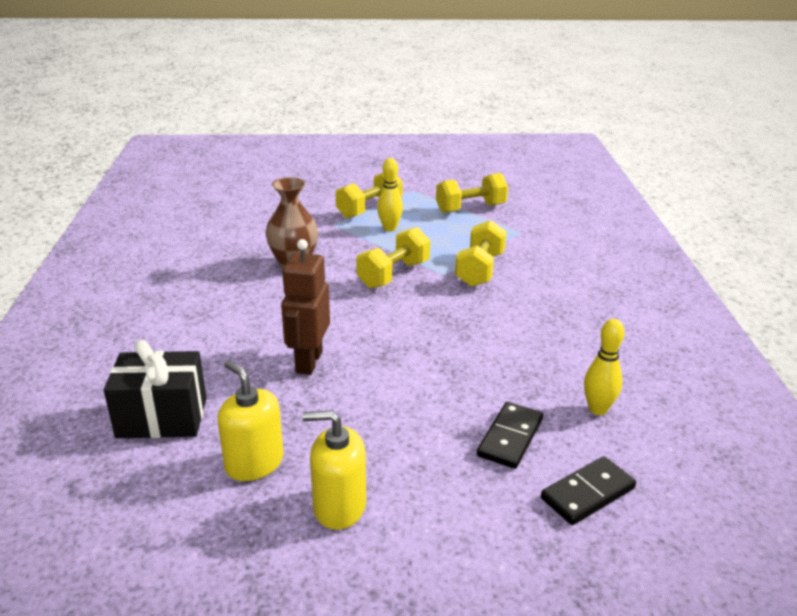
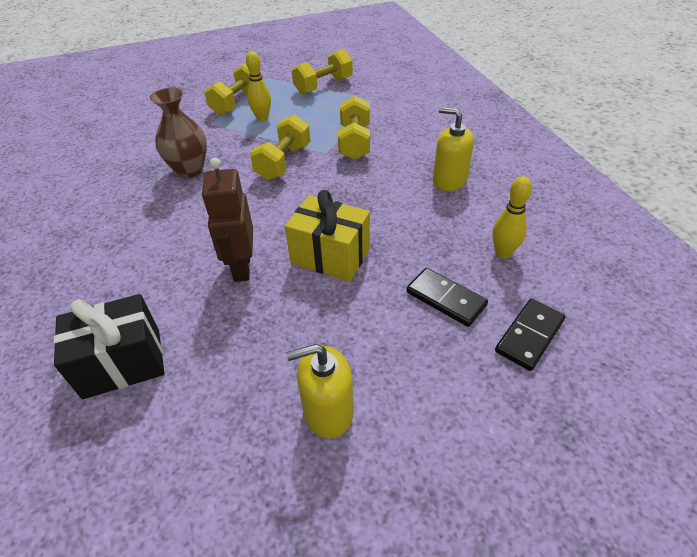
camera: 15 degrees left, 15 degrees up
yellow soap dispenser [217,360,283,481] -> yellow soap dispenser moved to [433,107,474,191]
black domino [477,402,543,469] -> black domino turned 60 degrees counterclockwise [406,268,488,327]
none -> yellow gift [285,190,370,282]

